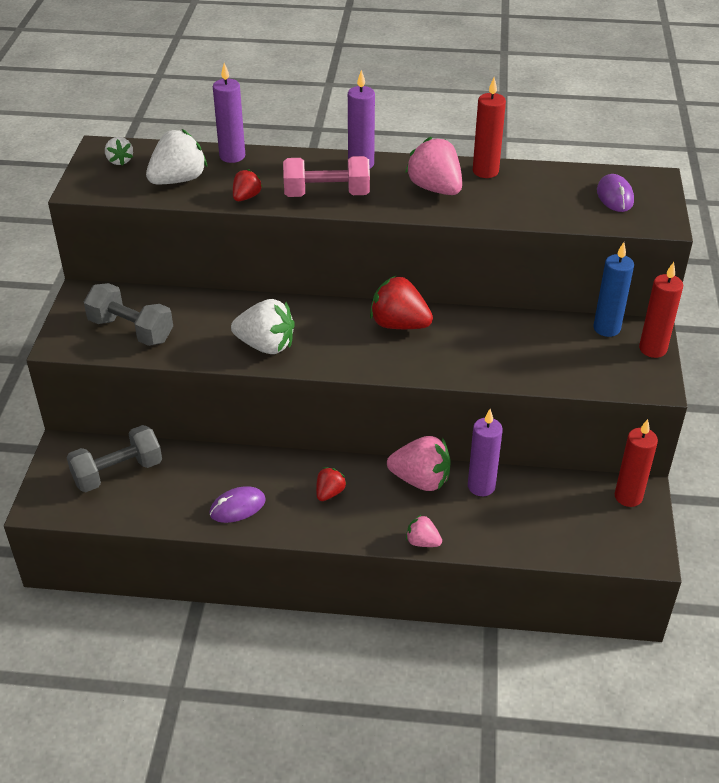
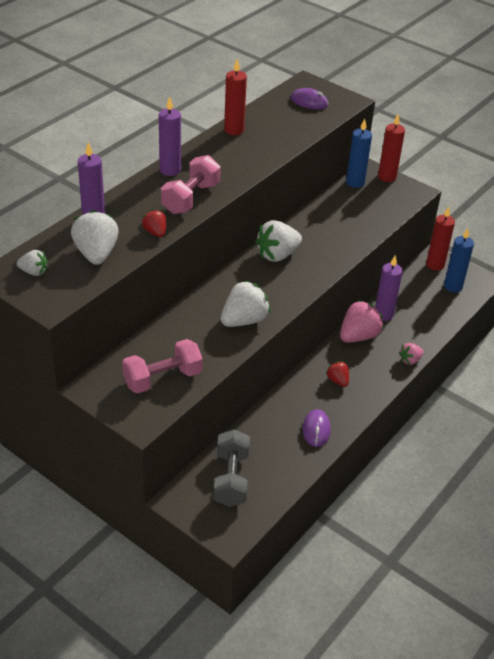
camera: 60 degrees left, 0 degrees up
grey dumbbell [84,283,173,346] -> pink dumbbell [122,339,203,394]
red strawberry [370,276,433,329] -> white strawberry [255,220,302,262]
pink strawberry [405,137,462,195] -> none
none -> blue candle [444,228,474,293]

